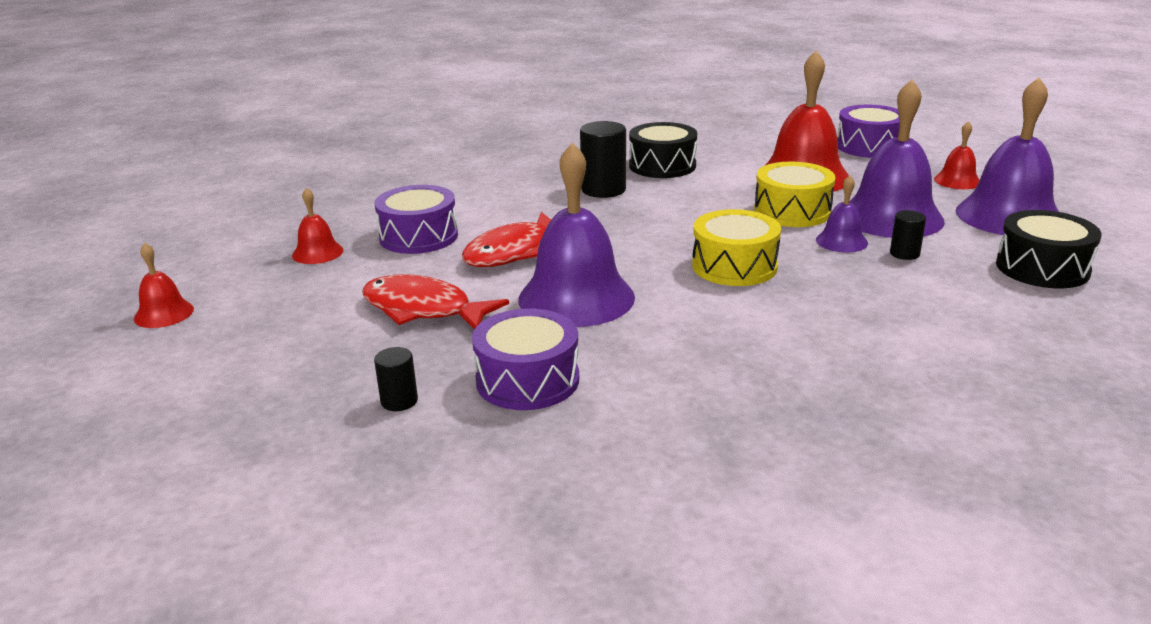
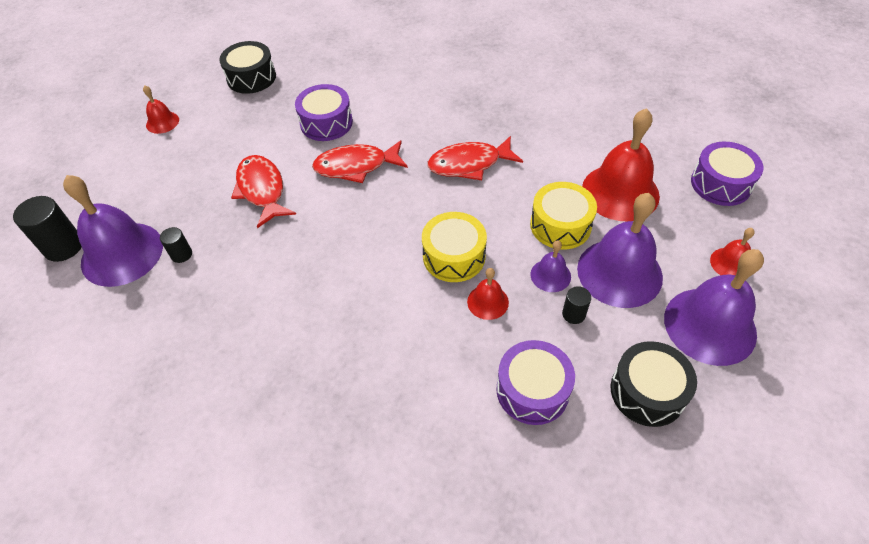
camera: 40 degrees right, 25 degrees up
red bell [292,188,344,264] -> red bell moved to [467,268,509,320]
purple drum [472,309,579,410] -> purple drum moved to [496,340,575,425]
purple bell [519,143,635,327] -> purple bell moved to [63,175,163,287]
black cylinder [580,121,626,198] -> black cylinder moved to [13,196,82,262]
black drum [629,122,697,178] -> black drum moved to [219,41,276,94]
none -> red fish [428,136,523,180]

